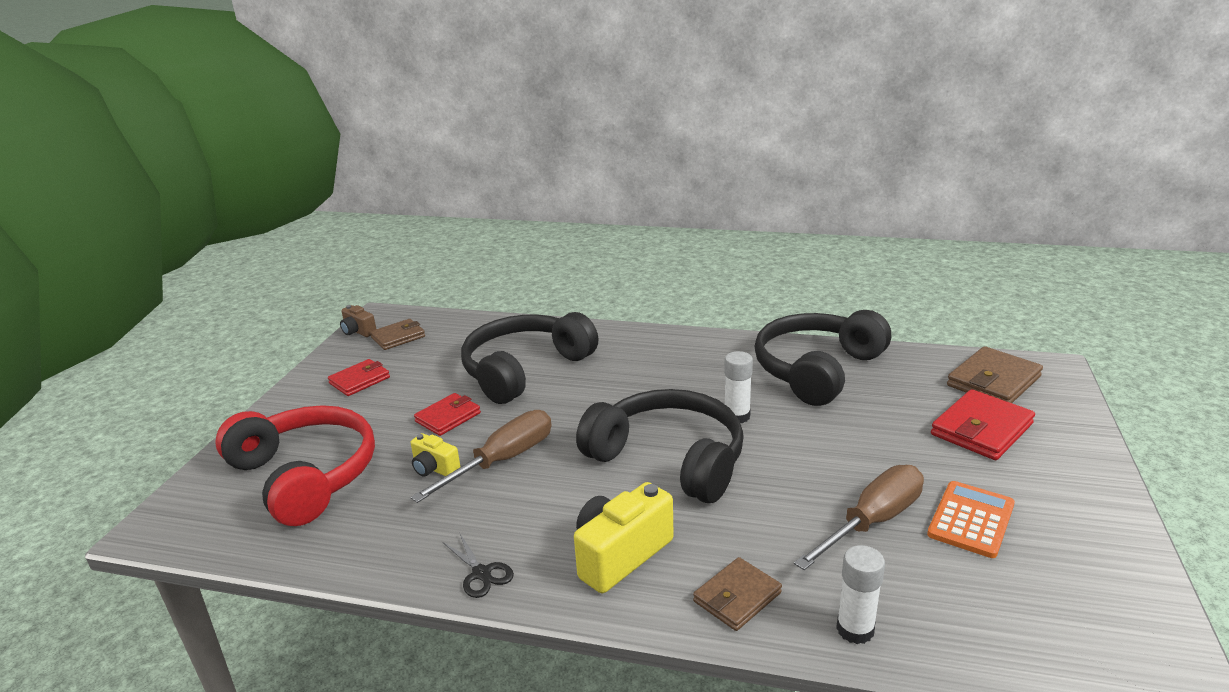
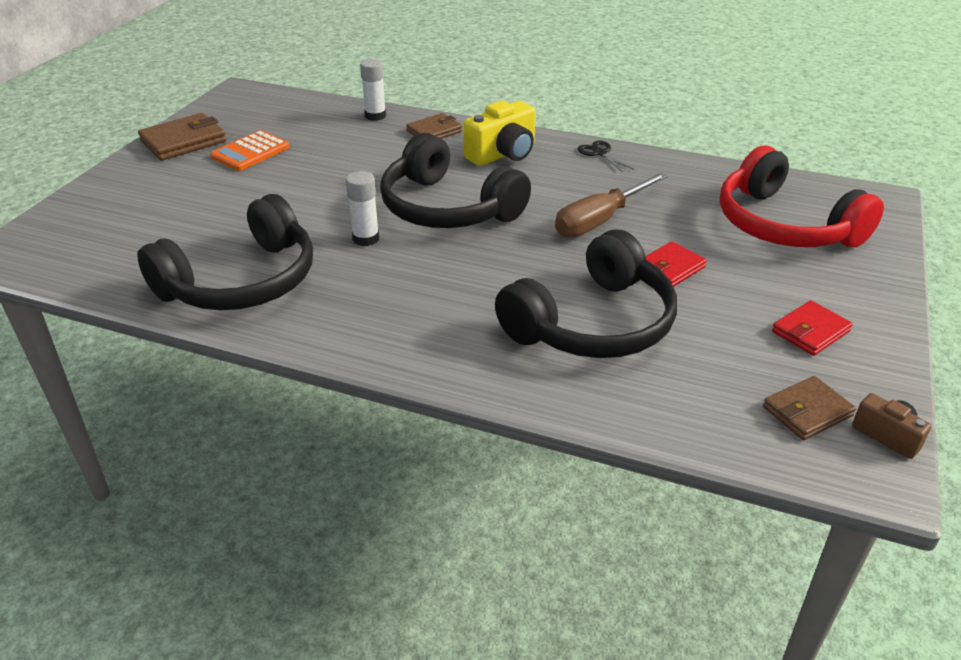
camera: 175 degrees left, 10 degrees up
yellow camera [411,433,460,477] -> none
brown screwdriver [794,465,924,570] -> none
red wallet [931,389,1035,460] -> none
brown wallet [947,346,1043,403] -> brown wallet moved to [138,113,227,161]

